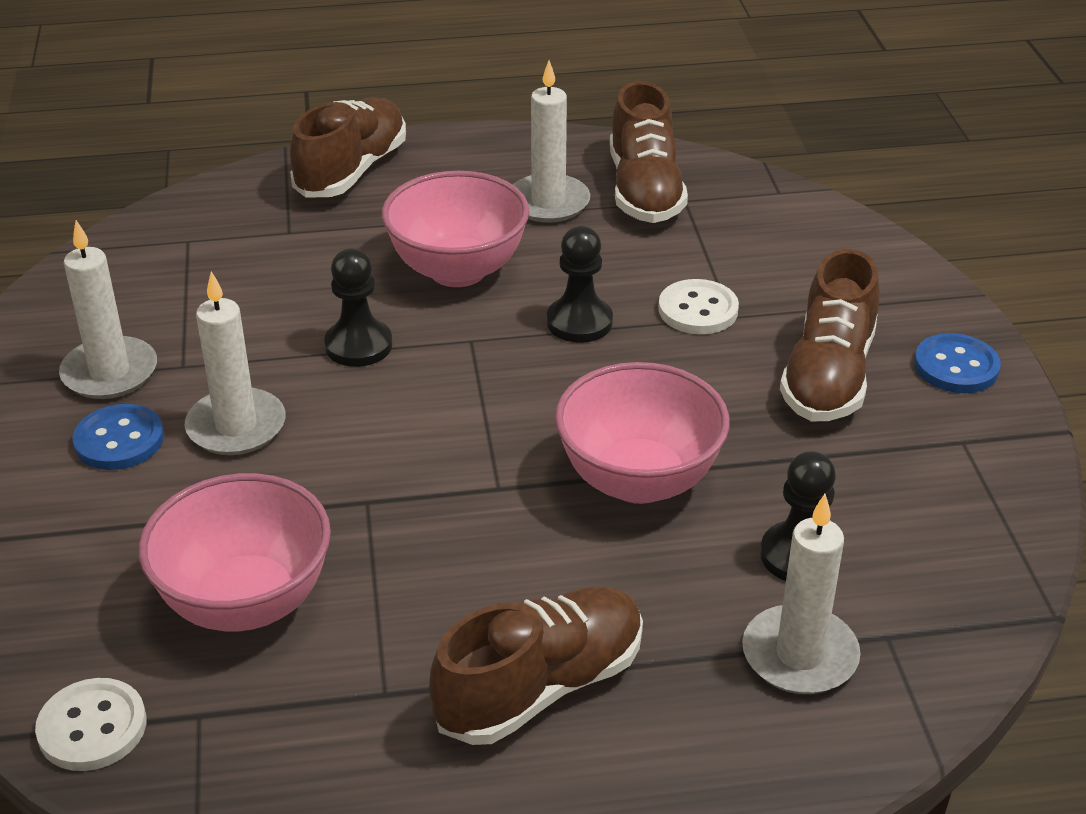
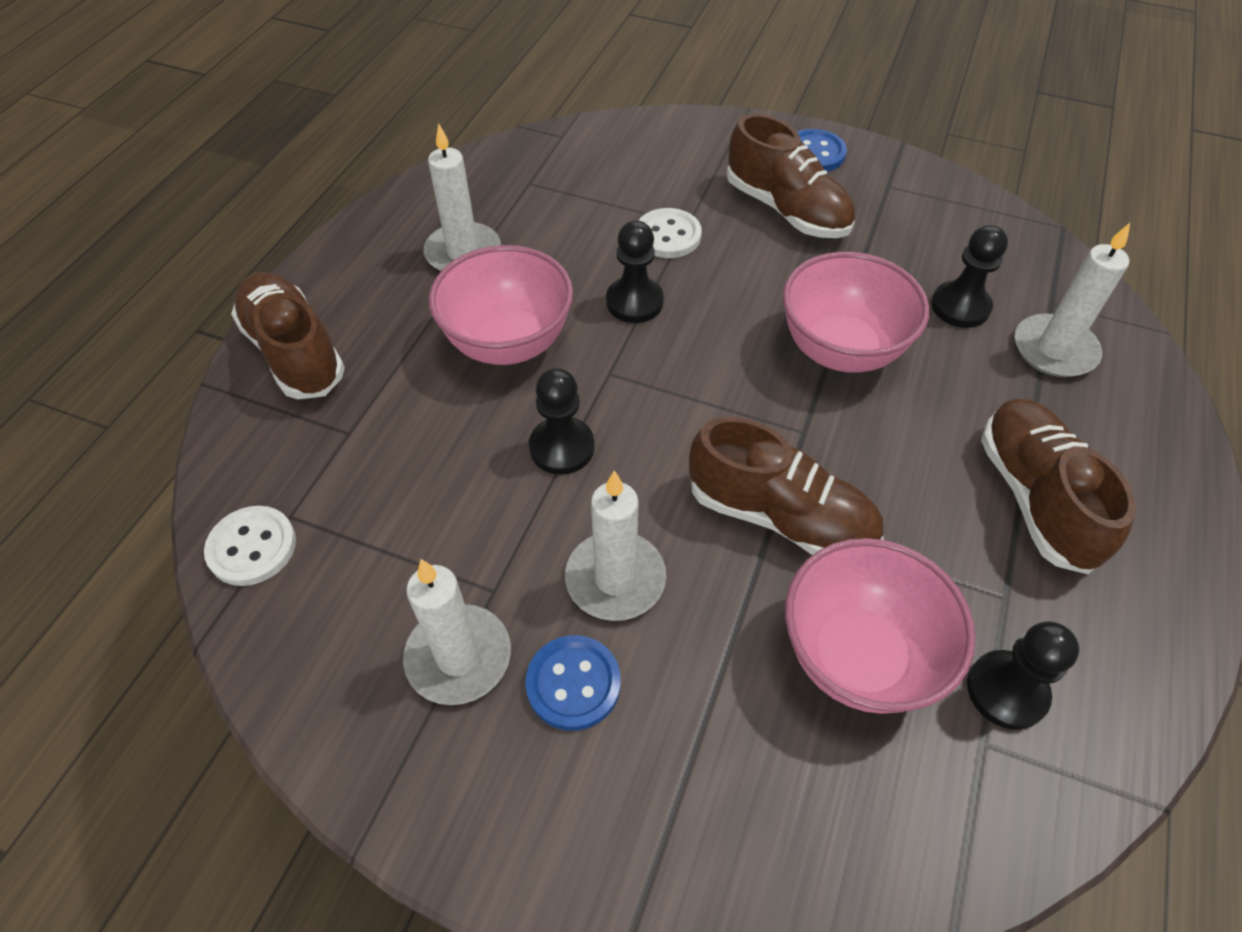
camera: 60 degrees left, 15 degrees up
white button [35,678,146,771] -> white button moved to [204,506,296,586]
brown shoe [610,81,688,223] -> brown shoe moved to [689,417,884,555]
none -> black pawn [967,621,1079,730]

